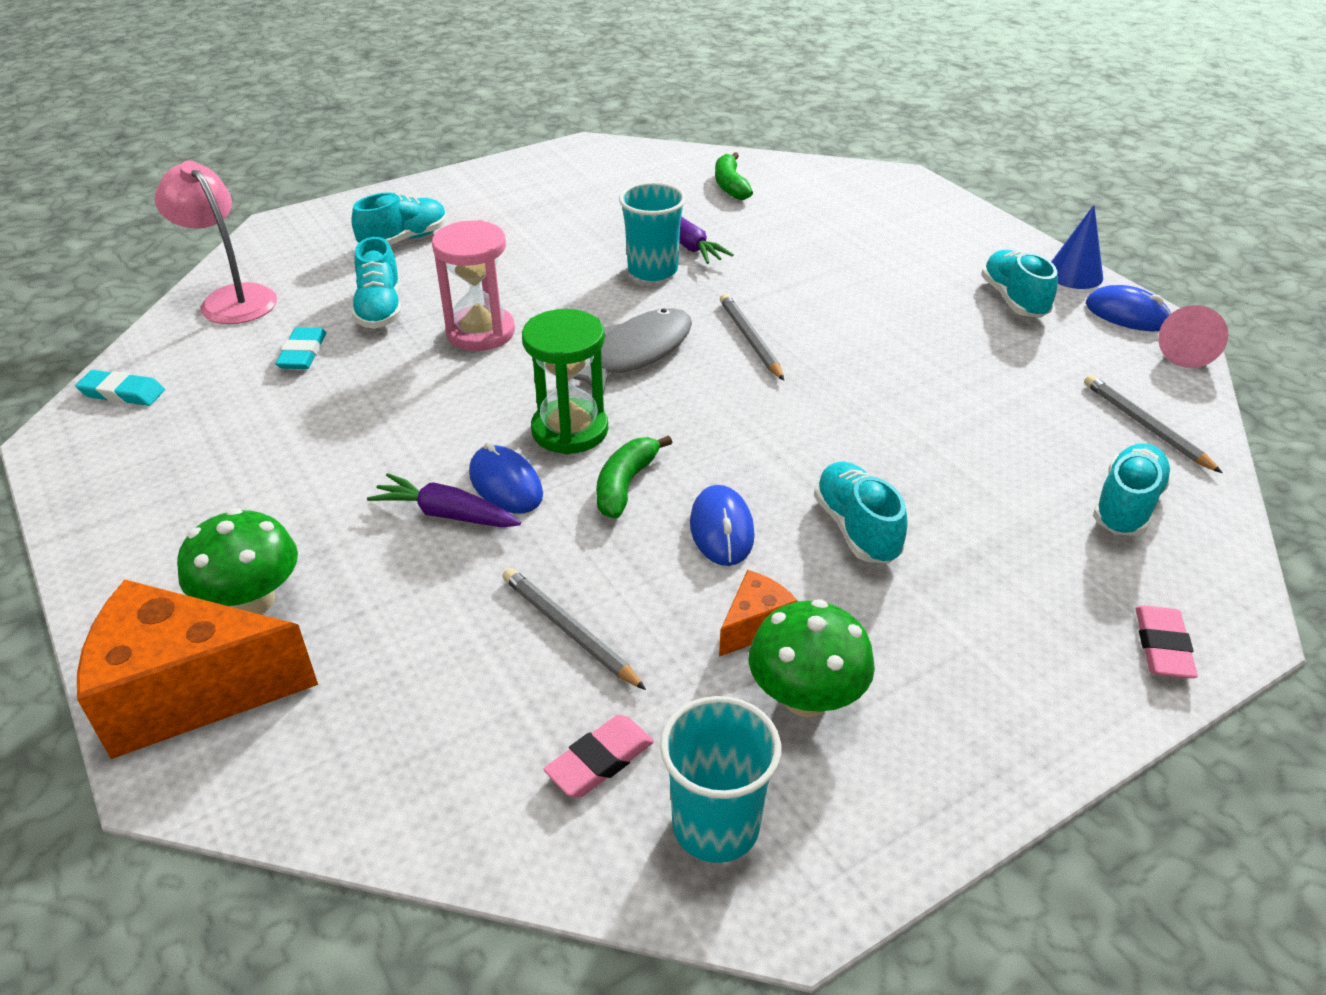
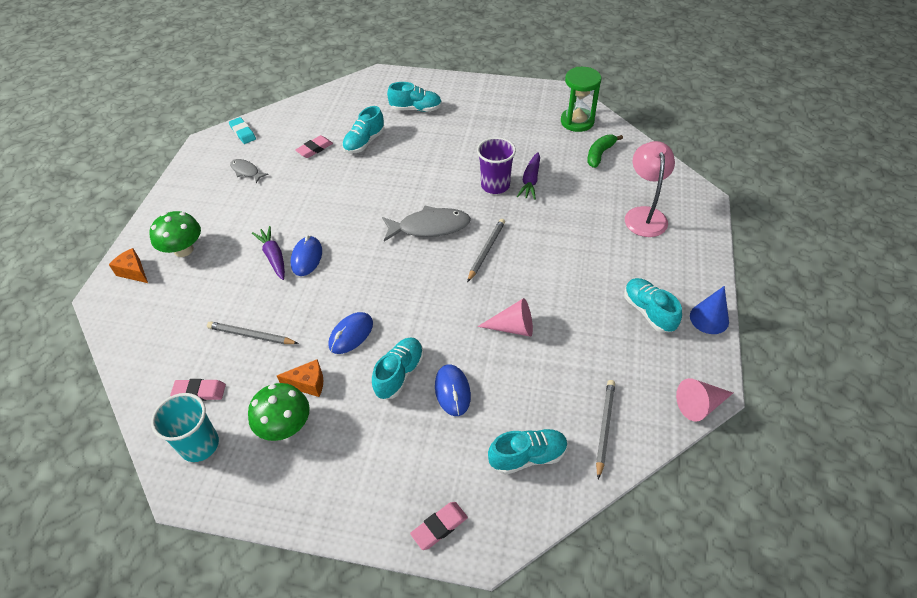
camera: 45 degrees right, 10 degrees up
orange cheese [77,579,318,759] -> orange cheese [109,248,148,283], size x0.46
pink lamp [154,160,277,324] -> pink lamp moved to [625,141,675,237]
turquoise eraser [276,327,327,369] -> pink eraser [295,135,333,158]
pink hourglass [432,220,515,351] -> none
grey pencil [503,568,646,690] -> grey pencil turned 75 degrees counterclockwise [207,321,299,345]
green hourglass [522,309,608,454] -> green hourglass moved to [561,67,601,132]
green banana [596,435,672,519] -> none
turquoise cup [619,182,686,281] -> purple cup [477,137,516,194]
turquoise shoe [981,250,1058,318] -> turquoise shoe turned 60 degrees counterclockwise [624,278,682,333]
blue mouse [1086,285,1171,331] -> blue mouse moved to [435,364,471,416]
none -> grey fish [230,159,269,183]
none -> pink cone [478,298,533,337]

